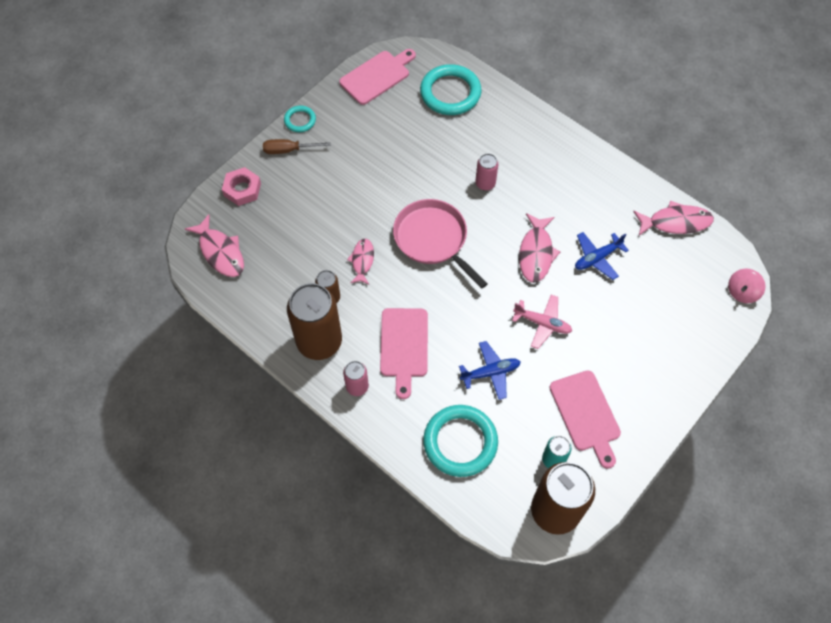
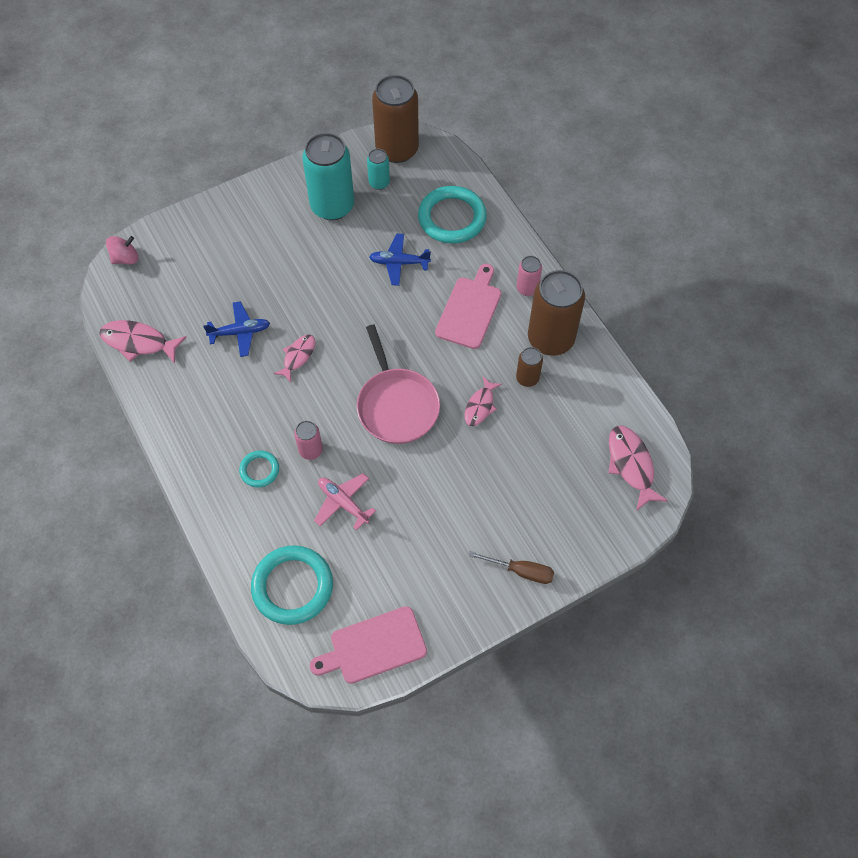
camera: 160 degrees left, 0 degrees up
pink nut [222,167,261,206] -> none
turquoise ring [284,105,316,132] -> turquoise ring moved to [239,451,279,488]
pink plane [512,295,572,349] -> pink plane moved to [314,473,376,530]
pink fish [519,213,560,283] -> pink fish [273,334,315,382], size x0.65
pink cutting board [549,370,621,469] -> turquoise can [302,133,354,220]

